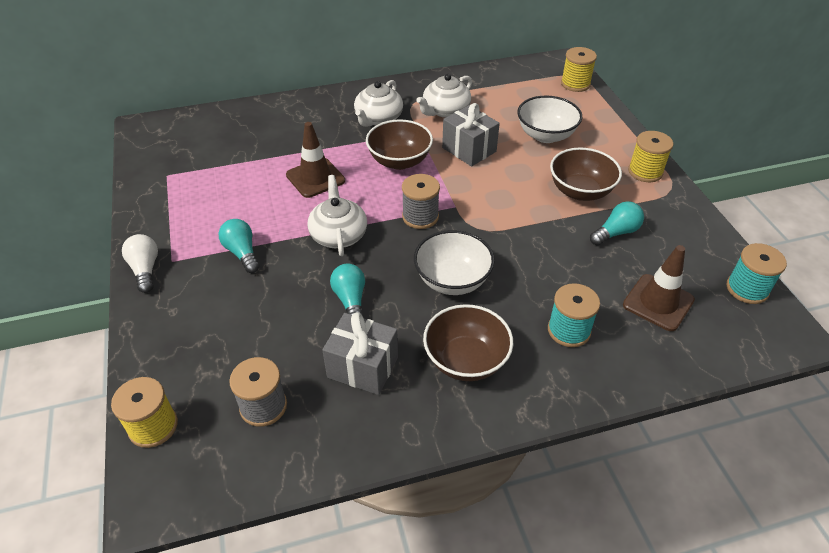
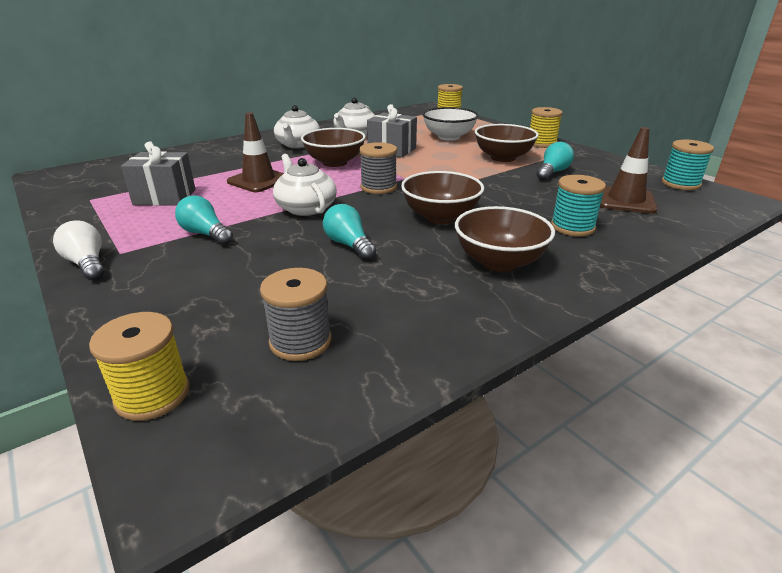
camera: 20 degrees left, 15 degrees down
grey gift [323,312,398,395] -> grey gift moved to [121,141,195,206]
white bowl [414,230,495,295] -> brown bowl [401,171,484,224]

